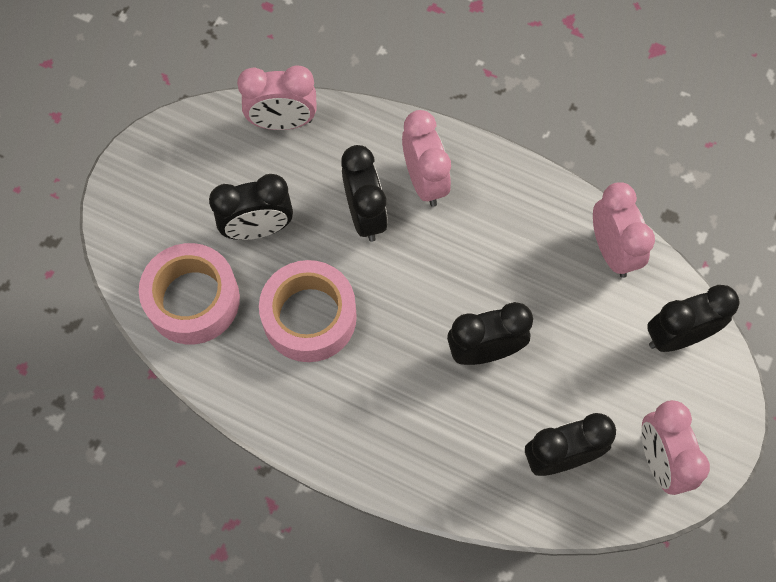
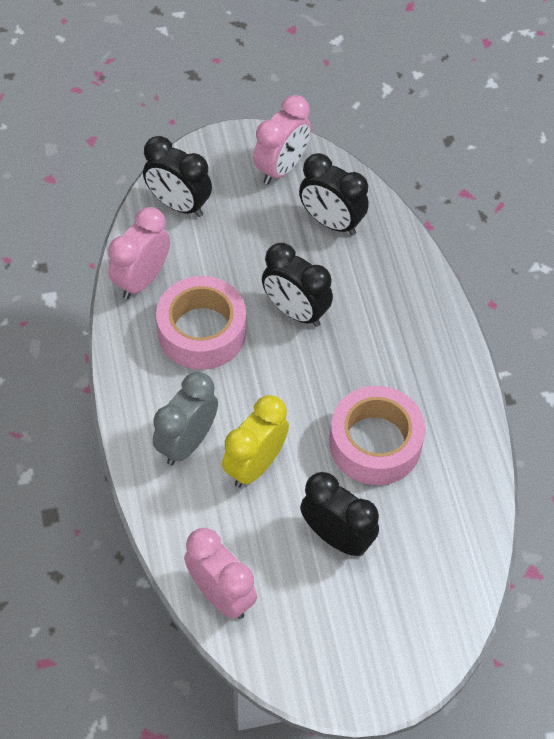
camera: 130 degrees left, 10 degrees down
pink tape [139,243,240,344] -> pink tape moved to [156,276,246,370]
black clock [341,145,388,242] -> yellow clock [222,395,289,488]
pink clock [402,110,451,207] -> grey clock [153,372,218,465]

